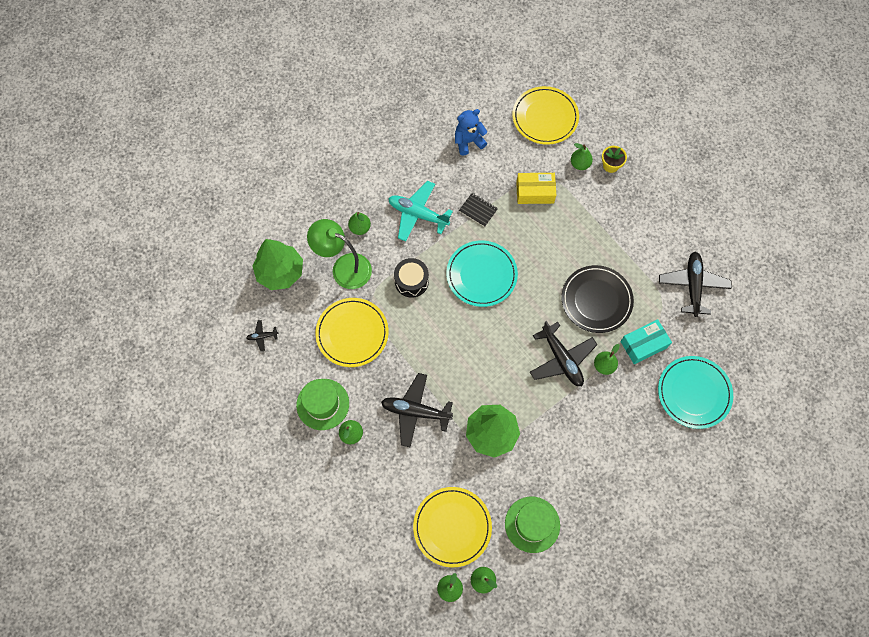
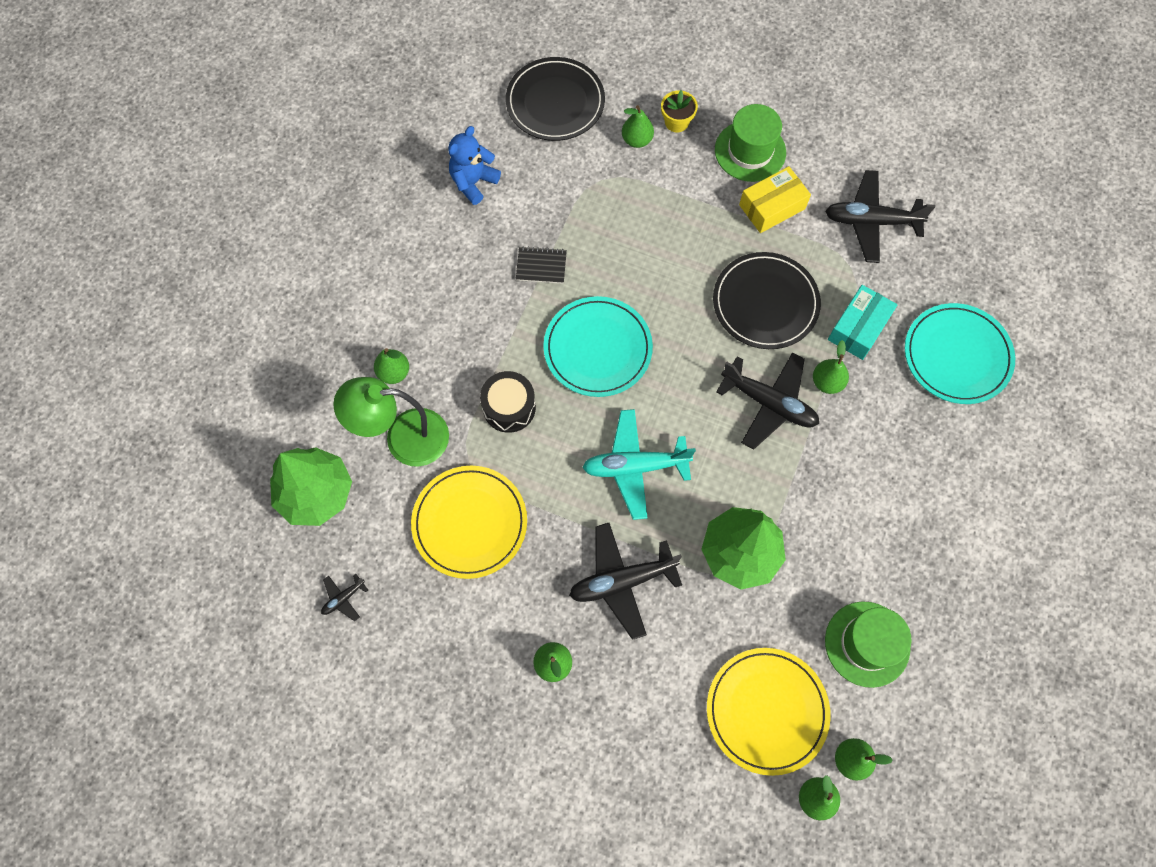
camera: 30 degrees left, 0 degrees up
green hat [296,379,349,430] -> green hat moved to [715,104,786,182]
turquoise plane [388,181,453,242] -> turquoise plane moved to [582,409,696,520]
yellow plate [512,86,579,145] -> black plate [506,57,605,141]
yellow box [516,173,556,204] -> yellow box moved to [739,166,811,233]
black plane [659,252,732,317] -> black plane turned 60 degrees counterclockwise [825,170,935,263]

